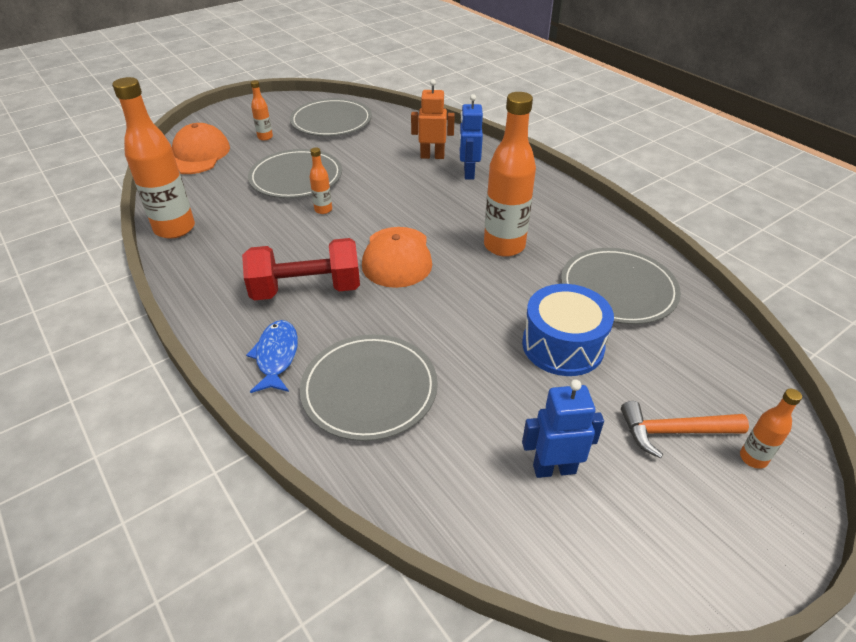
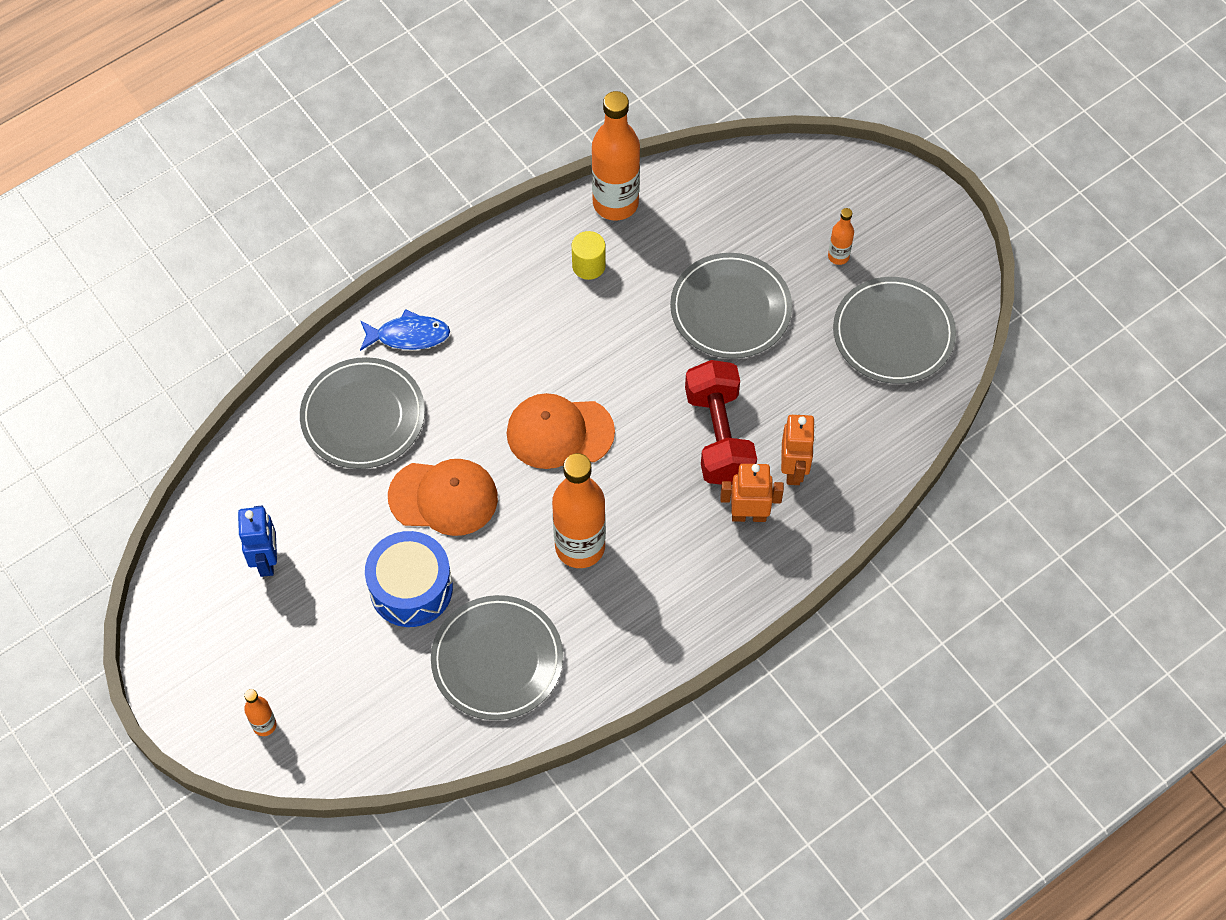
camera: 90 degrees right, 20 degrees up
orange cap [172,123,230,174] -> orange cap moved to [388,459,498,536]
red dumbbell [242,238,360,301] -> red dumbbell moved to [685,360,757,485]
orange bottle [310,147,332,214] -> none
blue robot [459,94,483,180] -> orange robot [721,464,784,522]
orange hammer [621,401,749,458] -> none
none -> yellow cylinder [572,231,606,280]

